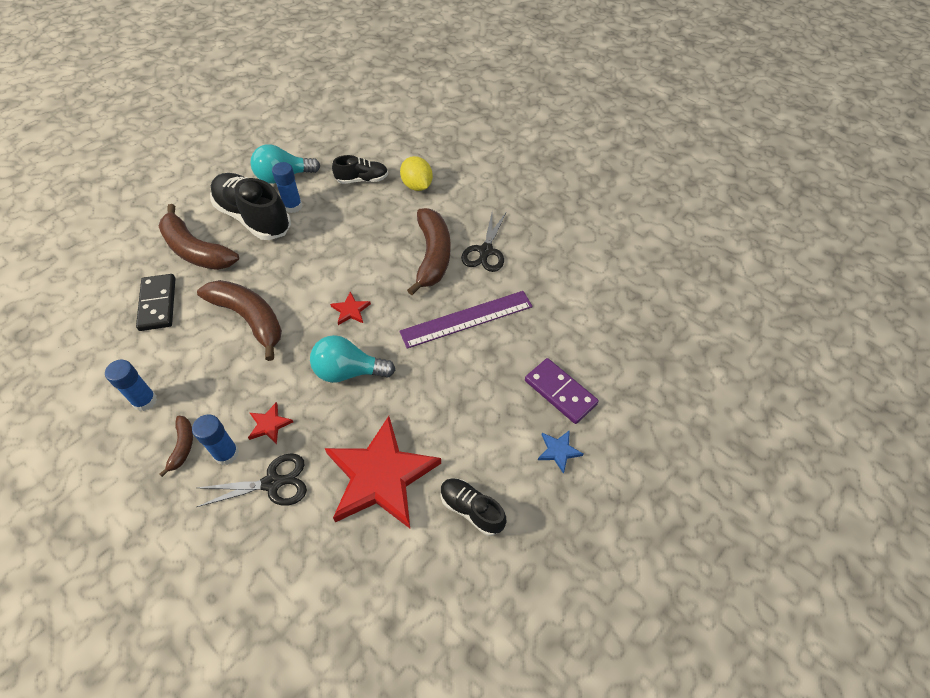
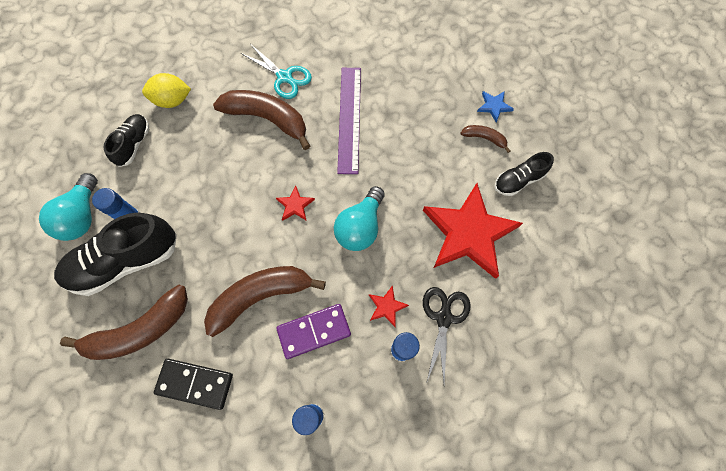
camera: 65 degrees left, 15 degrees up
brown banana [160,416,193,477] -> brown banana moved to [461,125,510,153]
black scissors [461,213,506,272] -> turquoise scissors [241,44,312,99]
purple domino [525,358,599,424] -> purple domino moved to [276,304,351,359]

